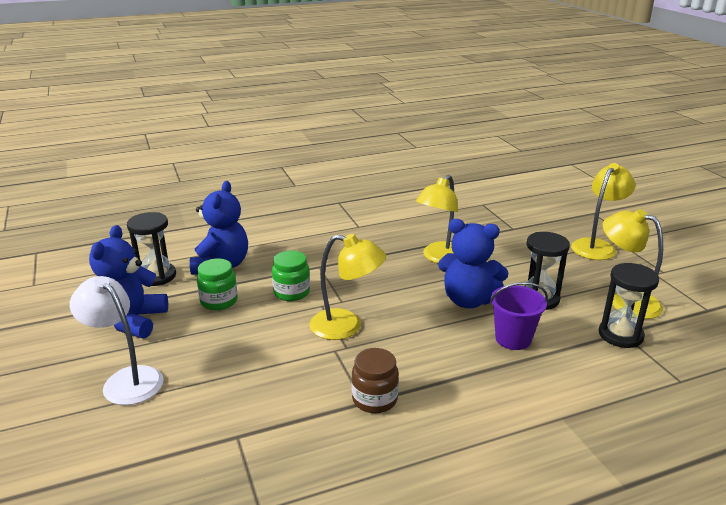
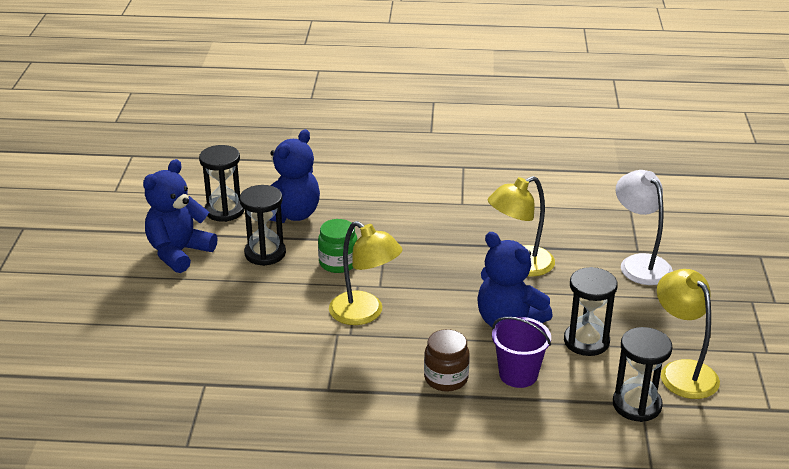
camera: 25 degrees right, 5 degrees up
white lamp [70,276,164,405] -> white lamp moved to [616,170,673,285]
green jar [197,258,238,310] -> black hourglass [240,185,286,266]
brown jar [351,348,399,413] -> brown jar moved to [424,329,470,392]
yellow lamp [571,163,635,260] -> none

